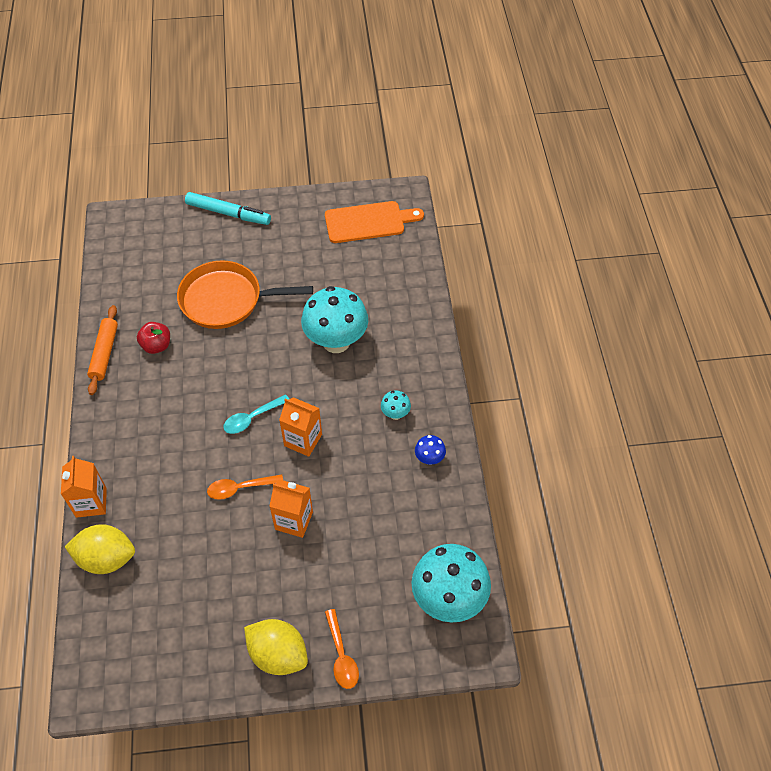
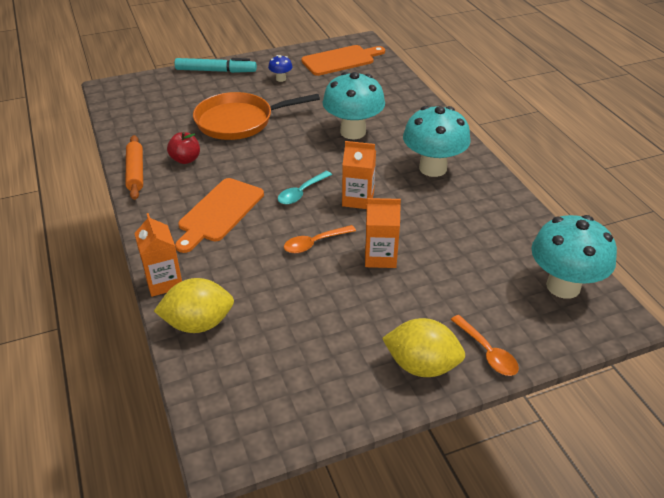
camera: 15 degrees left, 15 degrees down
turquoise mushroom [381,391,411,420] -> turquoise mushroom [403,106,471,177], size x2.28
blue mushroom [415,435,446,465] -> blue mushroom moved to [268,55,292,82]
none -> orange cutting board [175,178,264,253]

